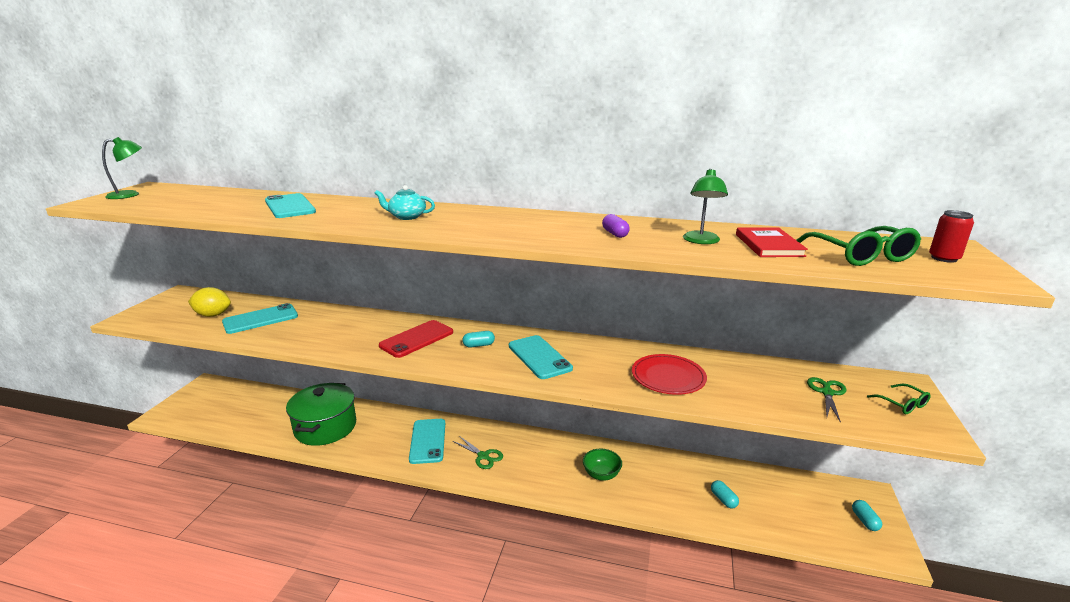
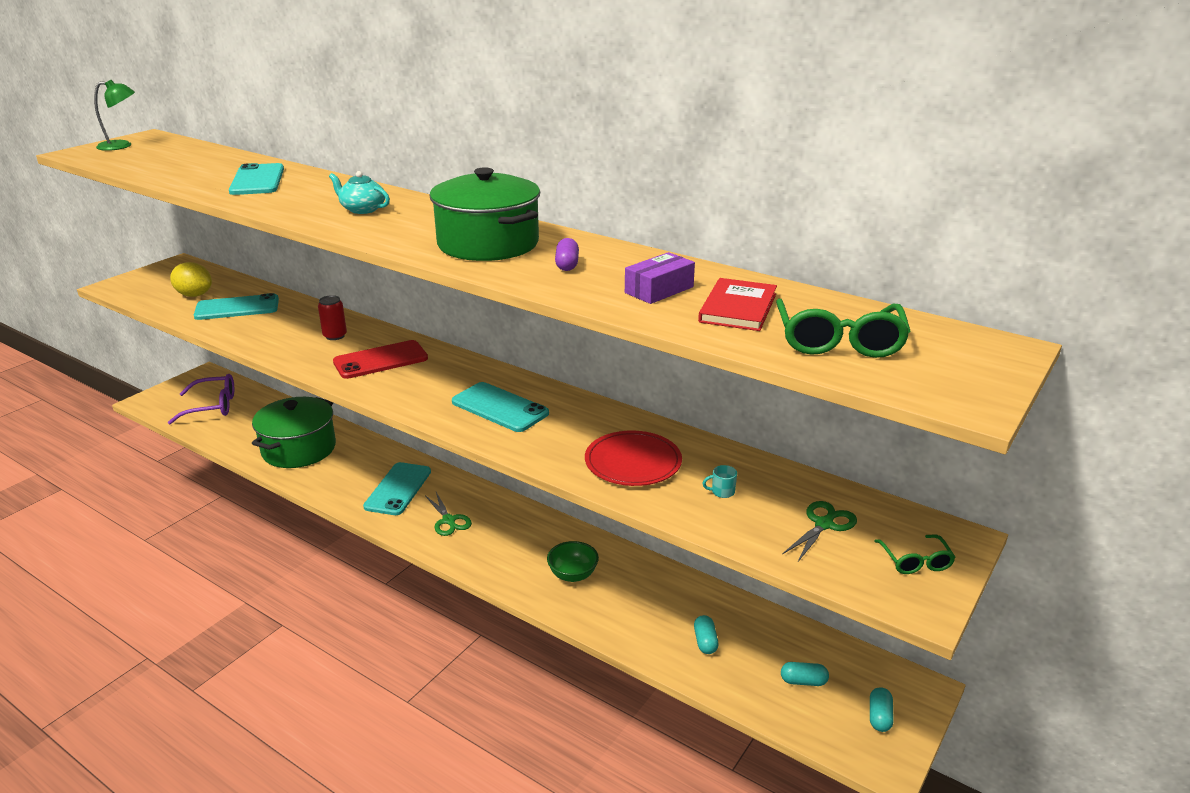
camera: 20 degrees right, 5 degrees up
turquoise capsule [463,331,495,347] -> turquoise capsule moved to [781,662,829,686]
turquoise phone [509,335,573,379] -> turquoise phone turned 45 degrees counterclockwise [452,382,549,432]
green lamp [683,169,728,244] -> purple box [625,252,695,304]
red can [929,210,974,263] -> red can moved to [318,295,347,340]
none -> purple glasses [168,374,234,424]
none -> green pot [429,167,540,261]
none -> turquoise mug [702,465,737,498]

